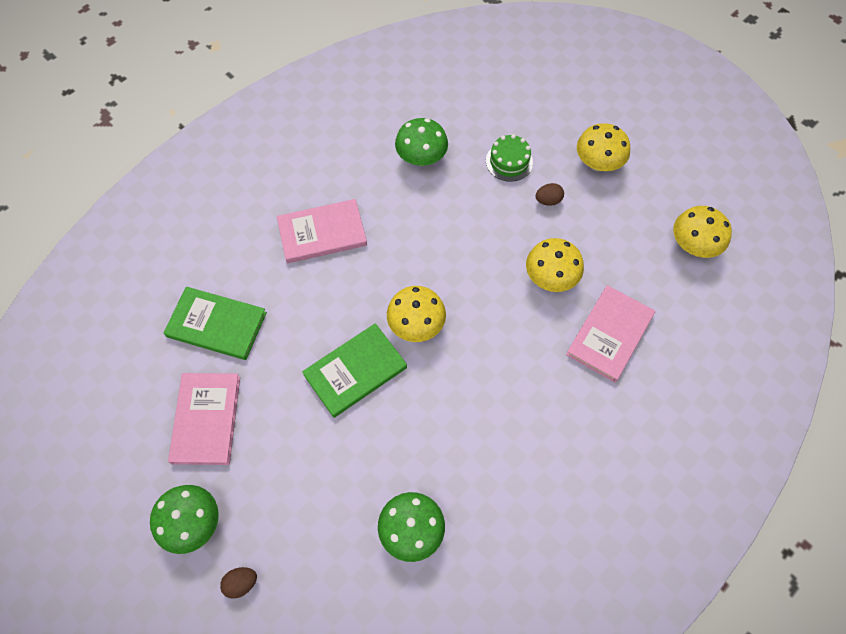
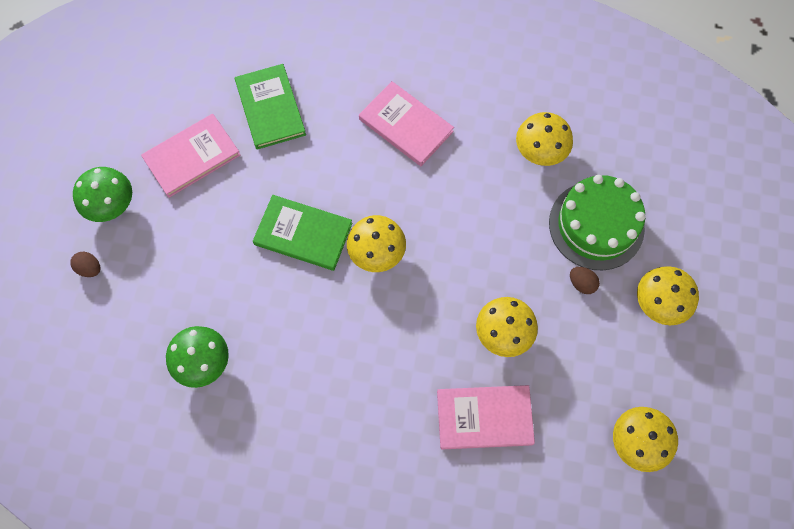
camera: 55 degrees right, 5 degrees up
green mushroom [395,118,448,166] -> yellow mushroom [516,112,573,166]
green cake [486,134,533,182] -> green cake [549,175,646,270], size x1.82

